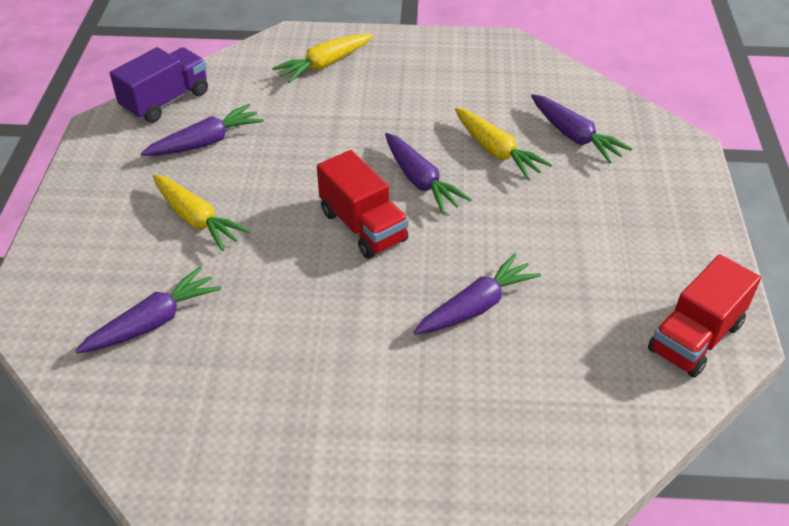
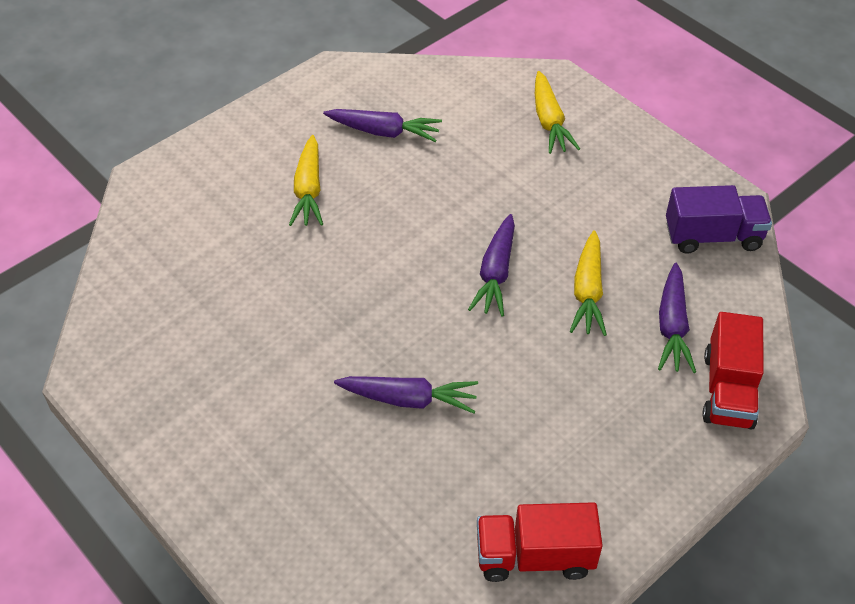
camera: 45 degrees right, 5 degrees up
purple carrot [75,266,221,354] -> none
purple truck [110,47,208,123] -> purple truck moved to [666,185,772,254]
yellow carrot [272,34,373,83] -> yellow carrot turned 105 degrees counterclockwise [535,71,580,154]
red truck [317,150,409,259] -> red truck moved to [702,312,764,429]

